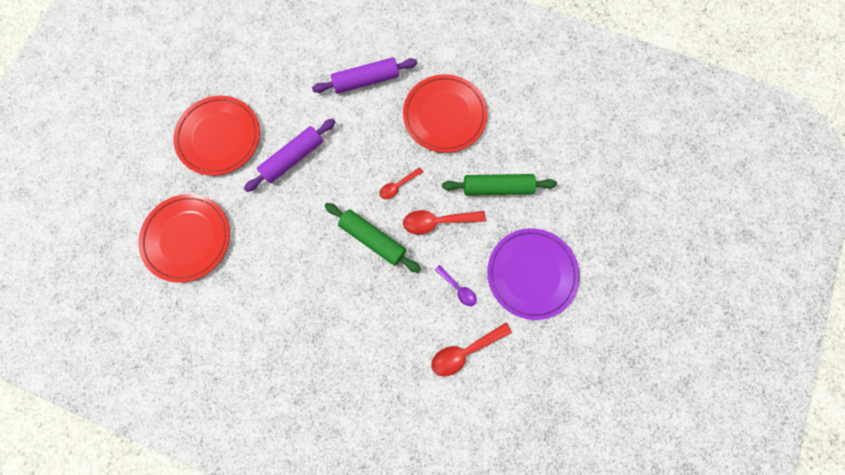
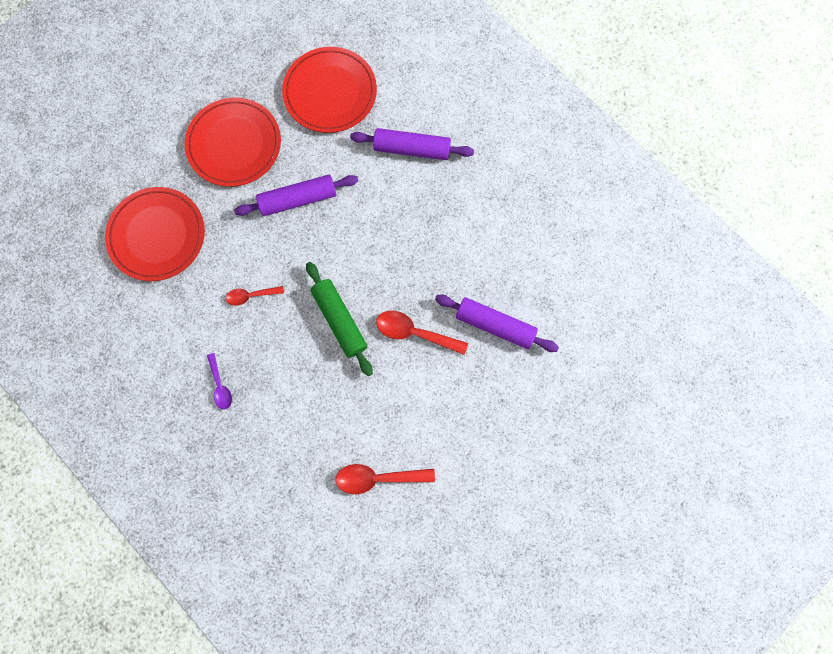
camera: 25 degrees right, 0 degrees up
red spoon [379,167,423,199] -> red spoon moved to [226,286,284,306]
red plate [403,74,488,153] -> red plate moved to [282,47,377,133]
purple spoon [435,265,477,306] -> purple spoon moved to [207,353,232,410]
green rolling pin [442,174,557,196] -> purple rolling pin [435,295,559,352]
purple plate [487,228,580,320] -> none

